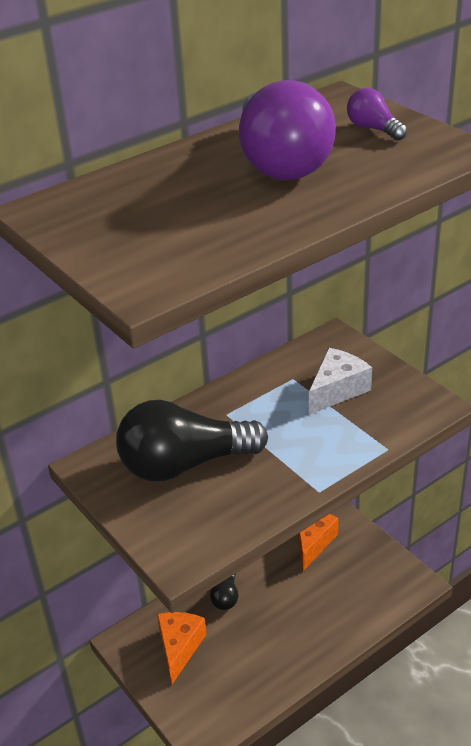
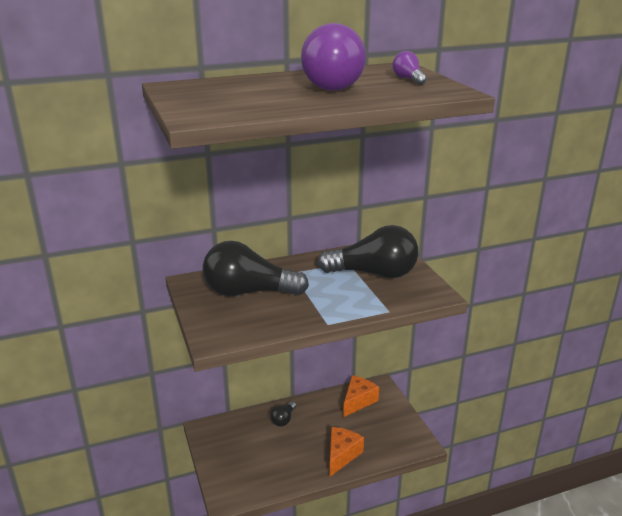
camera: 15 degrees right, 10 degrees down
orange cheese [157,612,207,684] -> orange cheese moved to [330,427,364,477]
white cheese [309,348,372,414] -> black light bulb [317,225,418,278]

